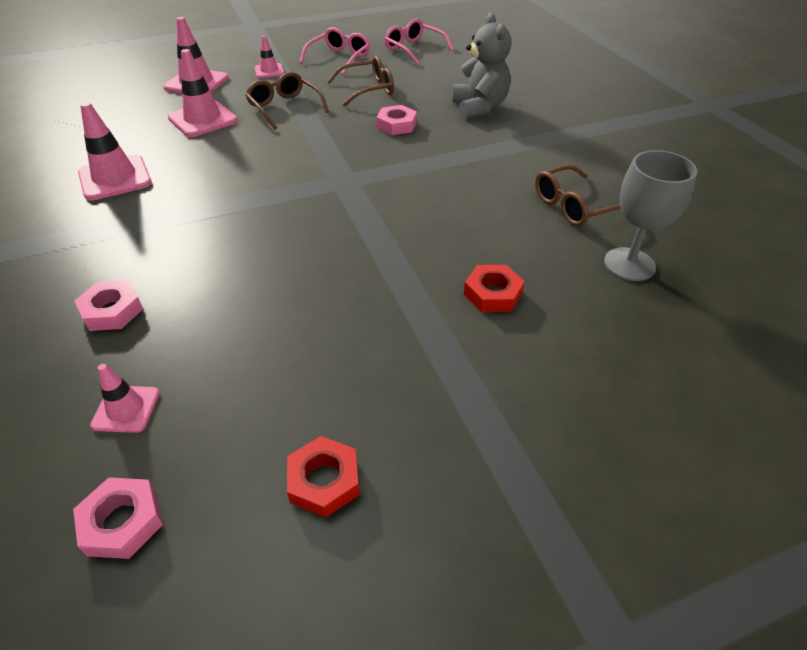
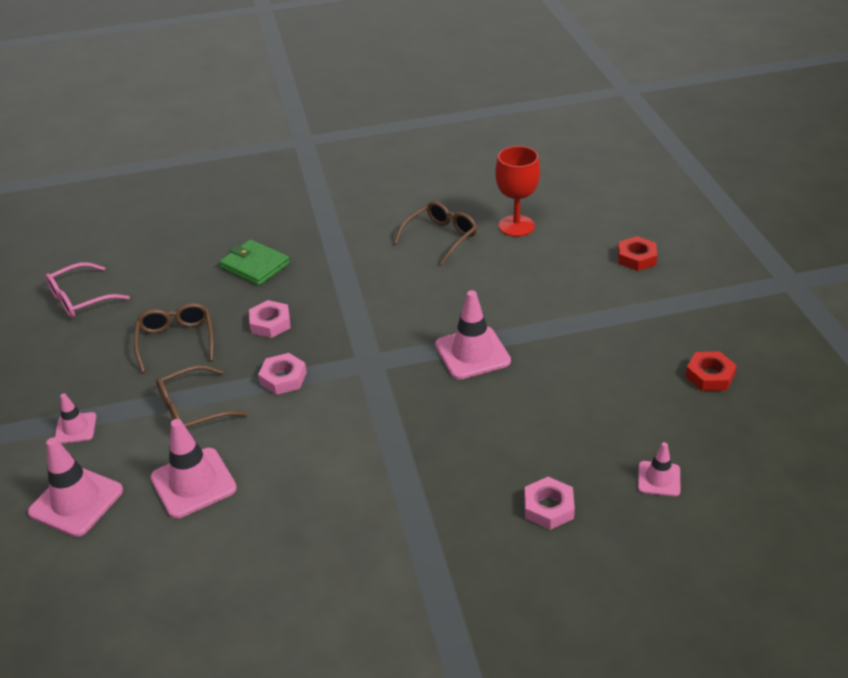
camera: 80 degrees left, 5 degrees down
pink nut [73,477,163,559] -> pink nut moved to [258,353,307,395]
pink traffic cone [78,102,152,201] -> pink traffic cone moved to [435,290,511,379]
pink glasses [299,27,370,75] -> none
grey teddy bear [452,12,512,119] -> green wallet [219,240,290,286]
red nut [464,265,525,312] -> red nut moved to [618,236,657,271]
brown glasses [535,165,621,227] -> brown glasses turned 120 degrees counterclockwise [394,201,477,265]
grey goblet [604,150,697,281] -> red goblet [495,146,540,237]

